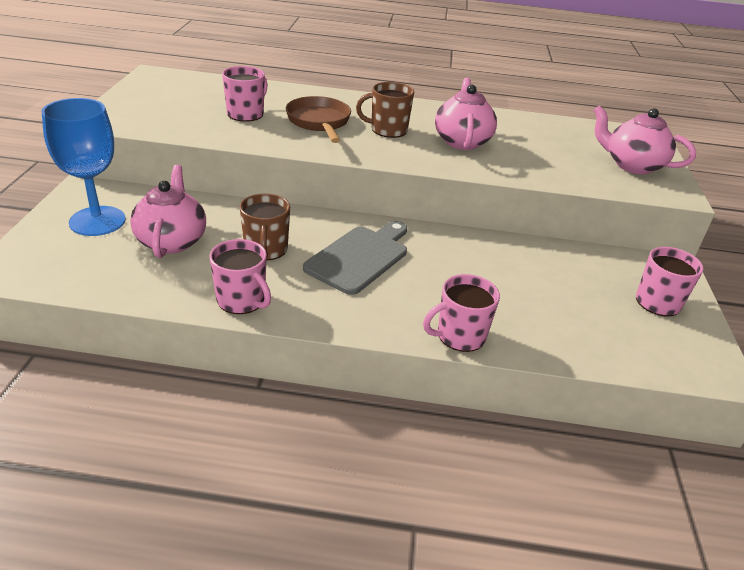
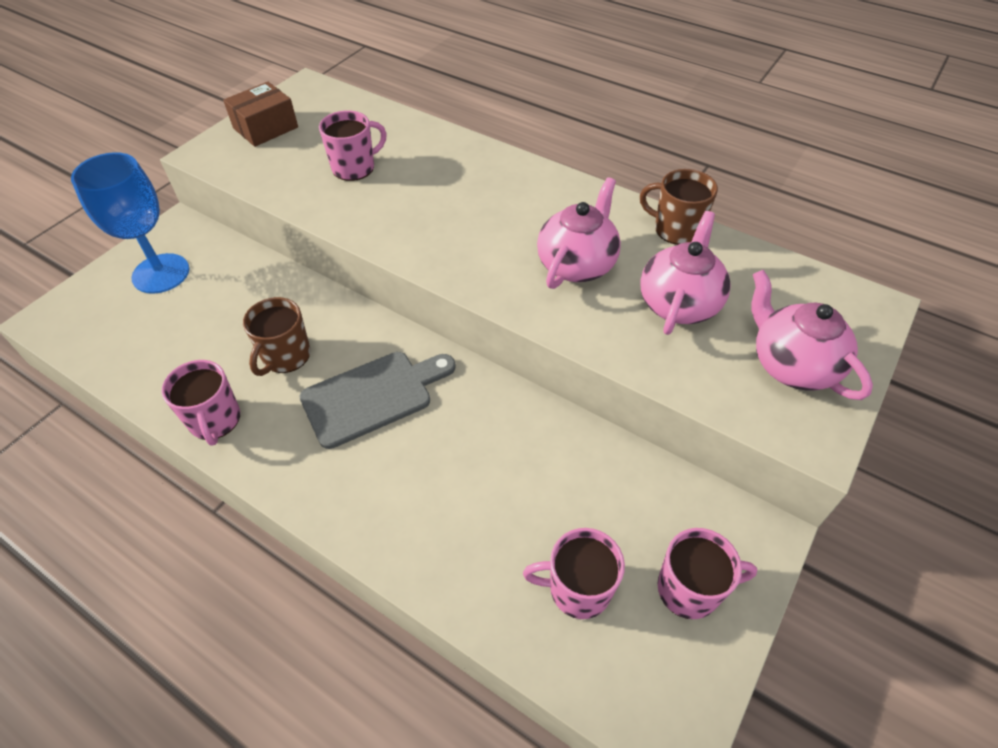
camera: 30 degrees right, 15 degrees up
pink teapot [130,165,206,258] -> pink teapot moved to [640,211,731,335]
brown pan [286,96,351,143] -> none
brown mug [356,82,414,138] -> brown mug moved to [640,169,718,245]
pink mug [423,274,500,352] -> pink mug moved to [523,528,625,619]
none -> brown box [223,82,298,147]

